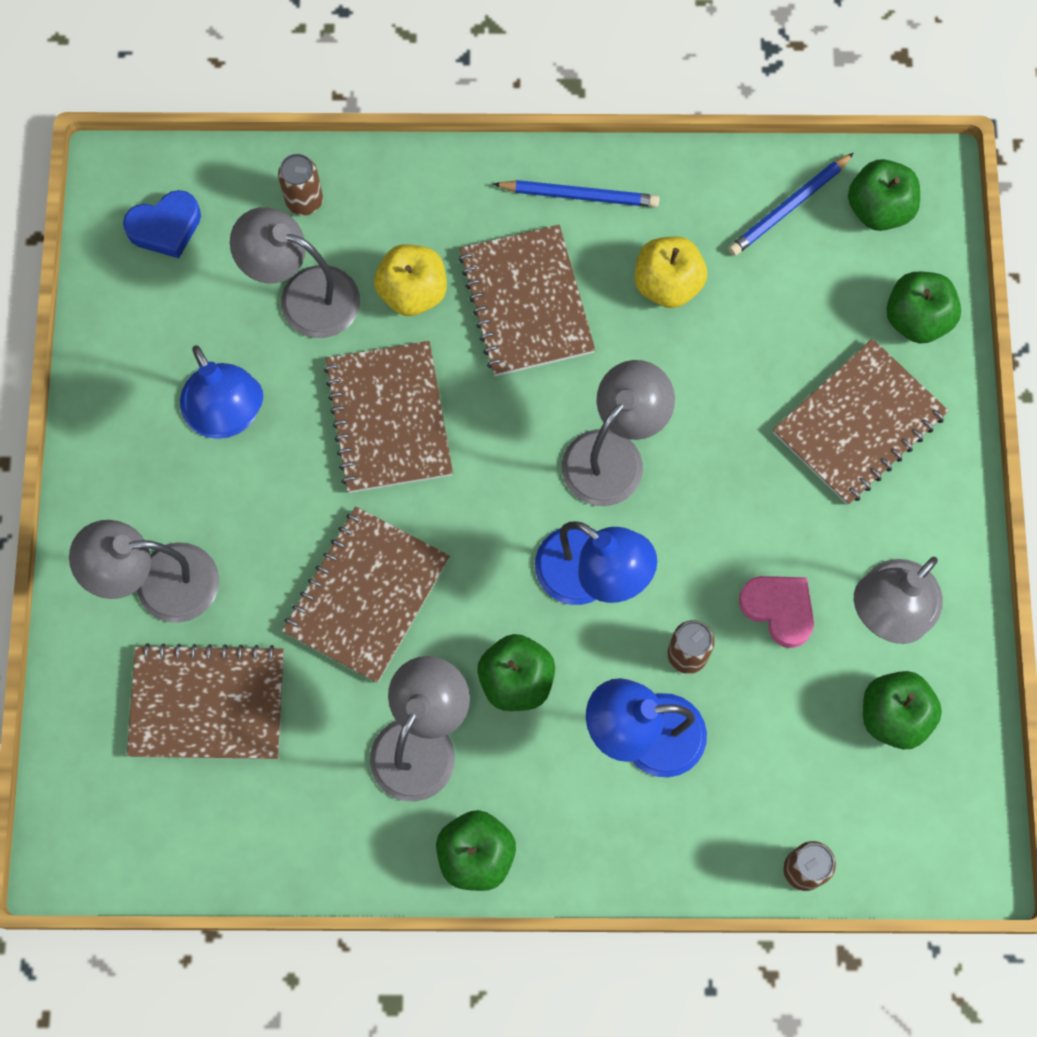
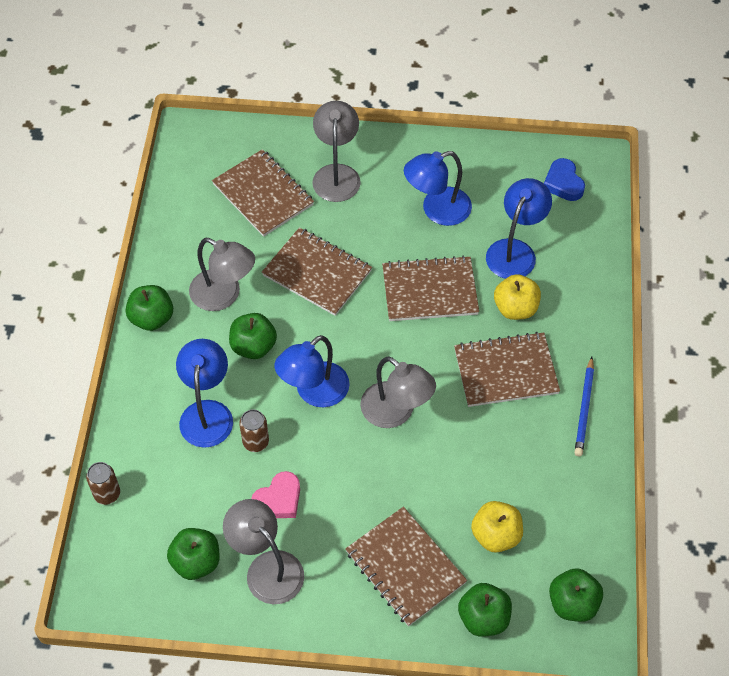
camera: 95 degrees right, 15 degrees down
brown notebook [127,643,284,759] -> brown notebook turned 45 degrees counterclockwise [212,149,314,237]
grey lamp [230,207,360,338] -> blue lamp [486,178,552,279]
brown can [278,154,323,216] -> none
yellow apple [634,237,707,308] -> yellow apple moved to [471,501,523,553]
blue pencil [728,153,854,256] -> none

